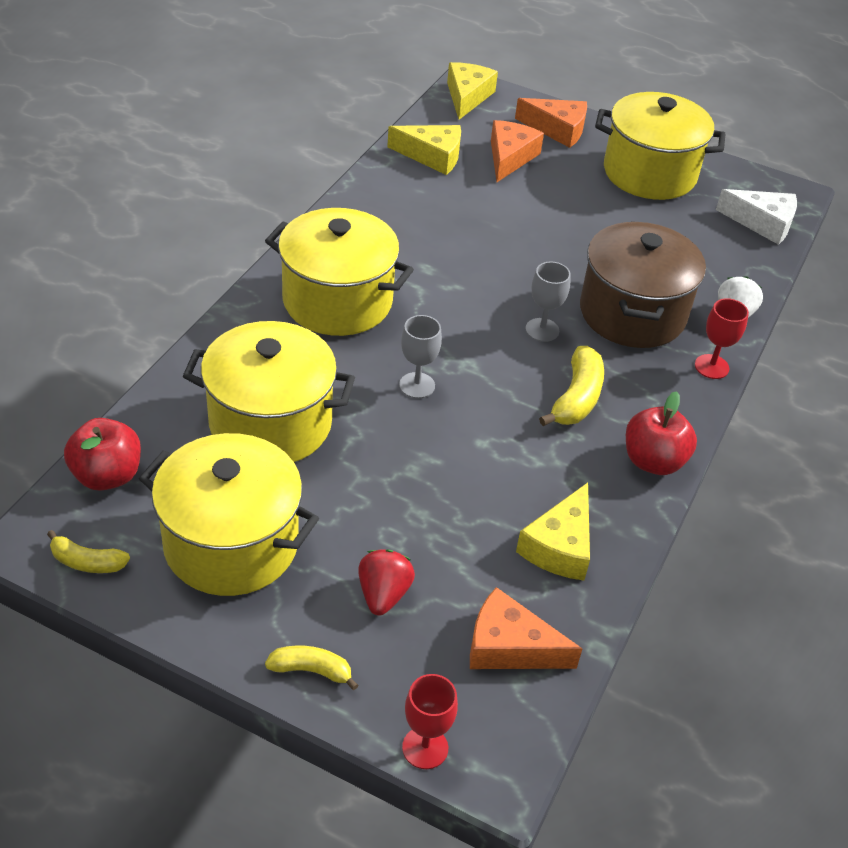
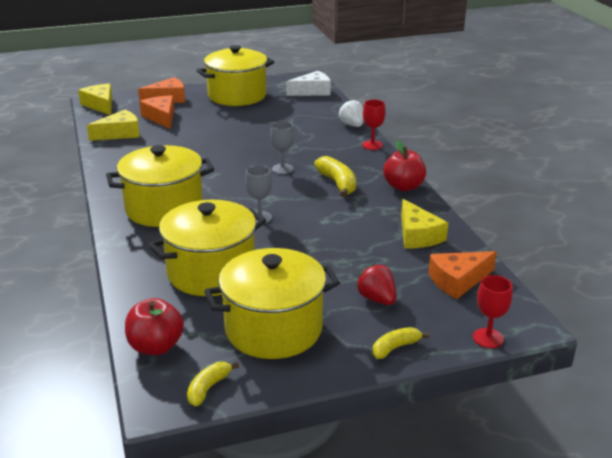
camera: 40 degrees left, 15 degrees down
yellow banana [47,530,130,573] -> yellow banana turned 150 degrees clockwise [187,362,239,406]
brown pot [580,221,706,348] -> none

